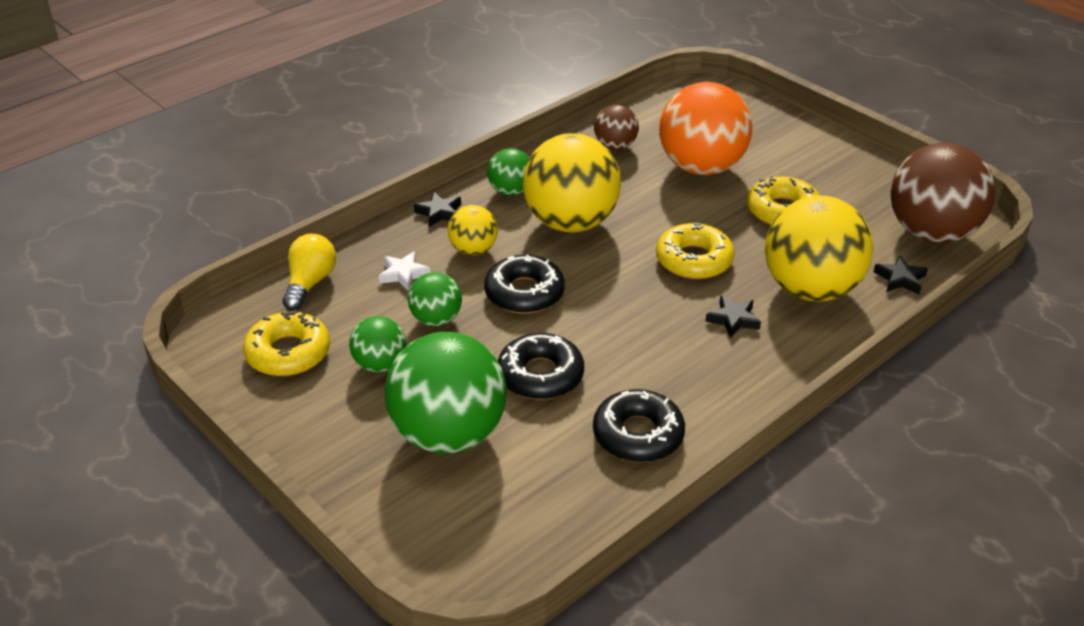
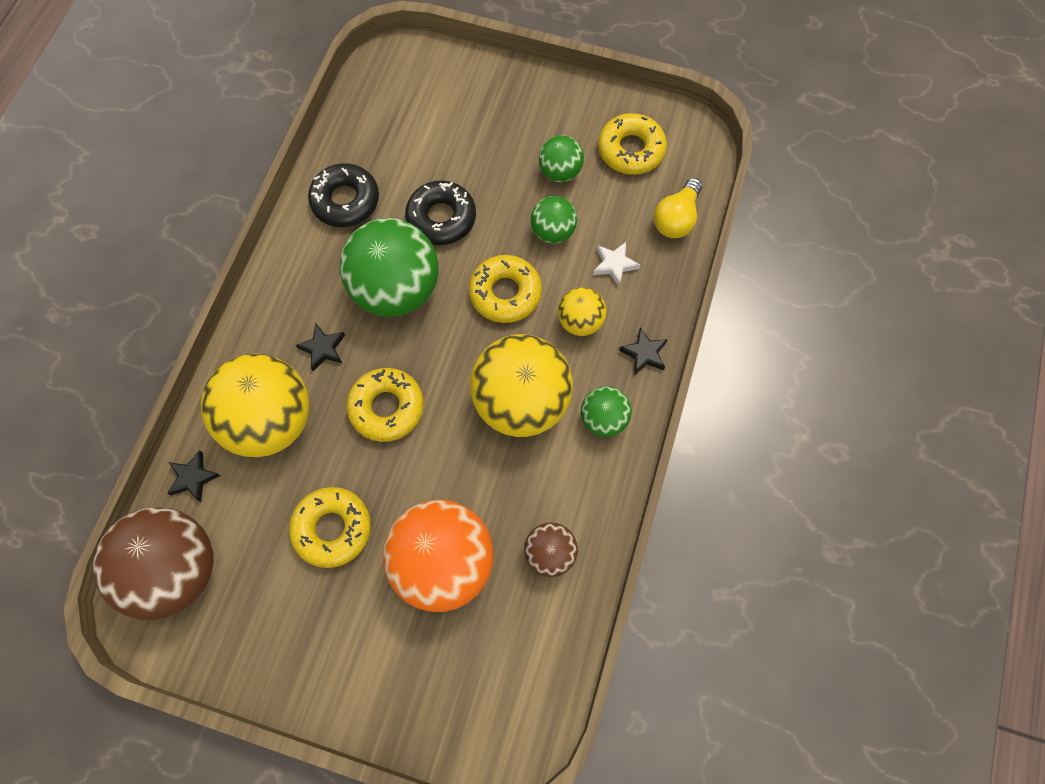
camera: 150 degrees right, 30 degrees up
yellow light bulb [283,234,336,311] -> yellow light bulb turned 45 degrees clockwise [654,178,702,238]
green ball [384,332,506,454] -> green ball moved to [340,218,439,317]
black donut [484,255,565,314] -> yellow donut [469,255,542,323]

